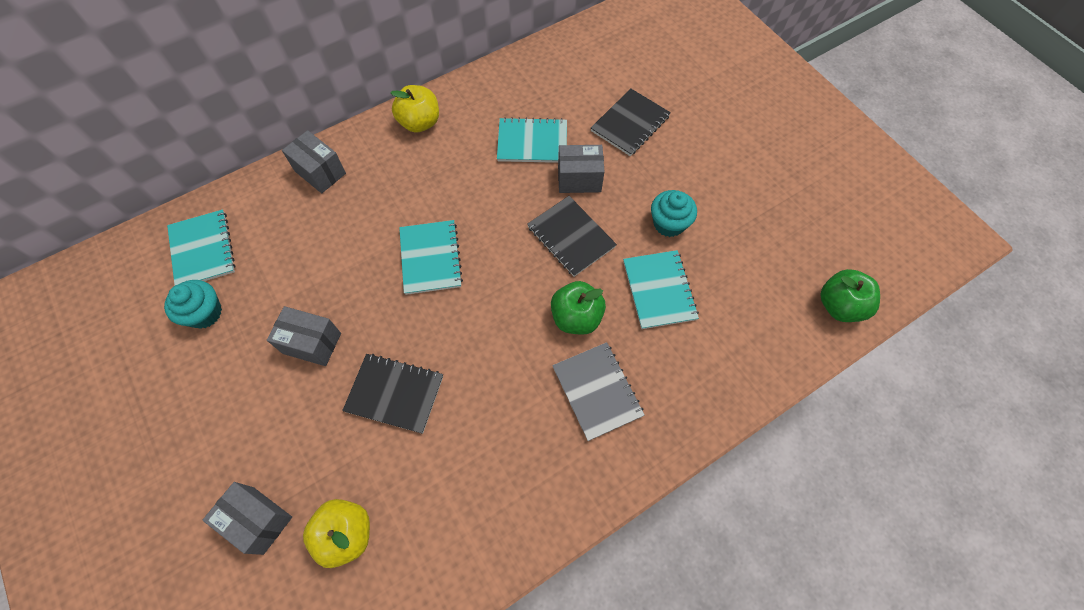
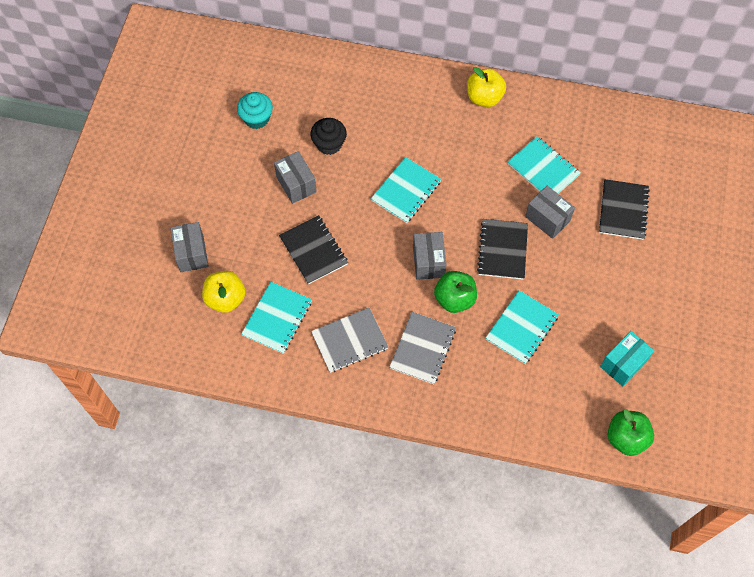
camera: 45 degrees right, 0 degrees up
turquoise notebook [167,209,236,285] -> turquoise notebook moved to [241,282,312,354]
grey box [282,130,346,193] -> grey box moved to [413,232,446,280]
black notebook [591,88,671,156] -> black notebook turned 75 degrees counterclockwise [599,179,650,240]
turquoise cupcake [651,190,697,237] -> none
none -> black cupcake [310,118,347,155]
none -> grey notebook [311,307,389,373]
none -> turquoise box [600,331,654,386]

